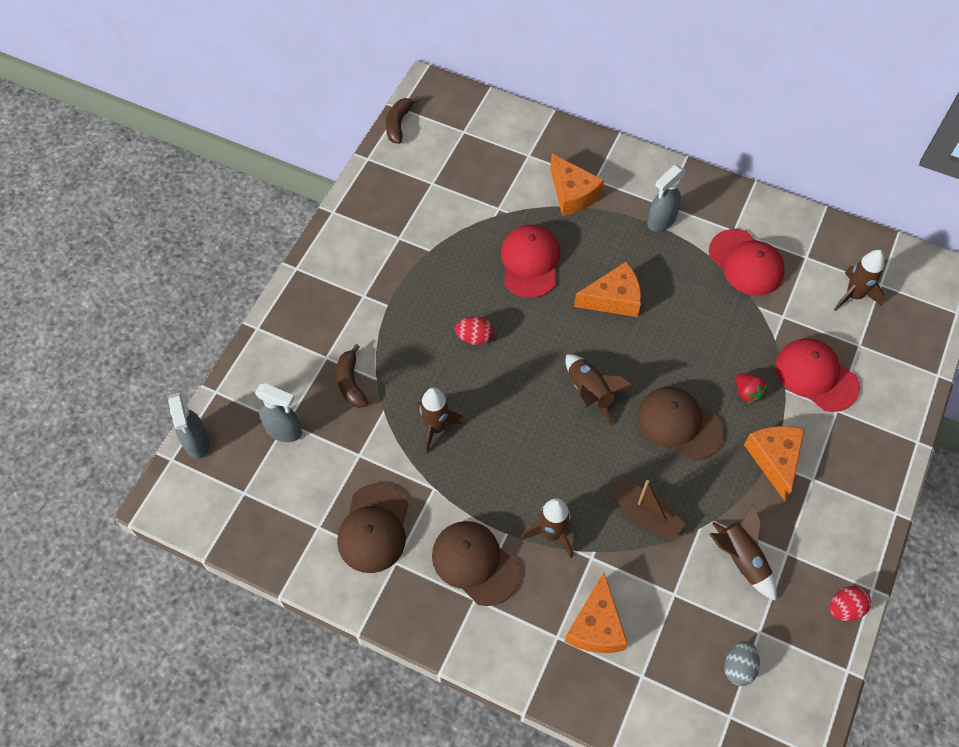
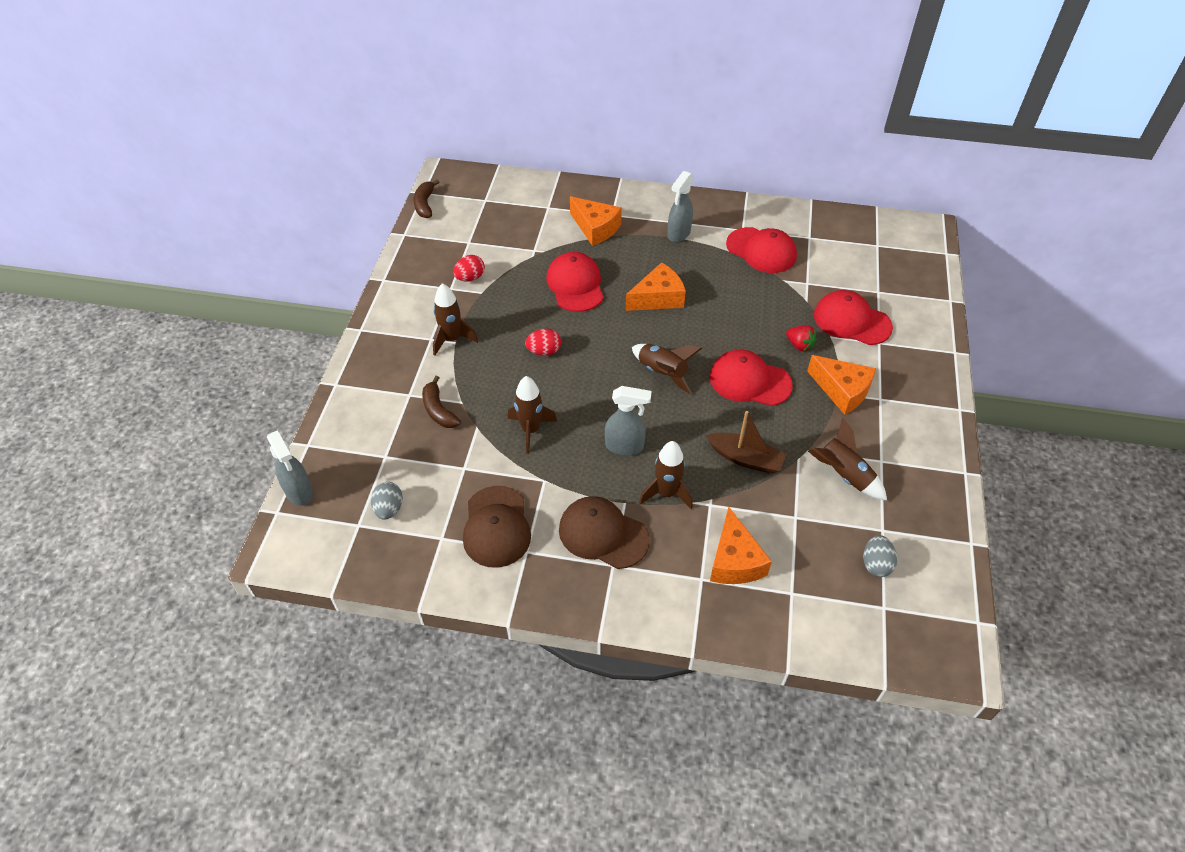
camera: 15 degrees left, 10 degrees down
grey spray bottle [255,383,302,442] -> grey spray bottle moved to [605,386,652,456]
brown cap [637,387,724,460] -> red cap [710,349,793,406]
orange cheese [744,426,805,501] -> orange cheese turned 150 degrees clockwise [807,355,876,415]
red egg [829,586,871,621] -> red egg moved to [453,255,485,281]
brown rocket [834,250,885,311] -> brown rocket moved to [433,283,478,355]
none -> grey egg [371,482,403,520]

